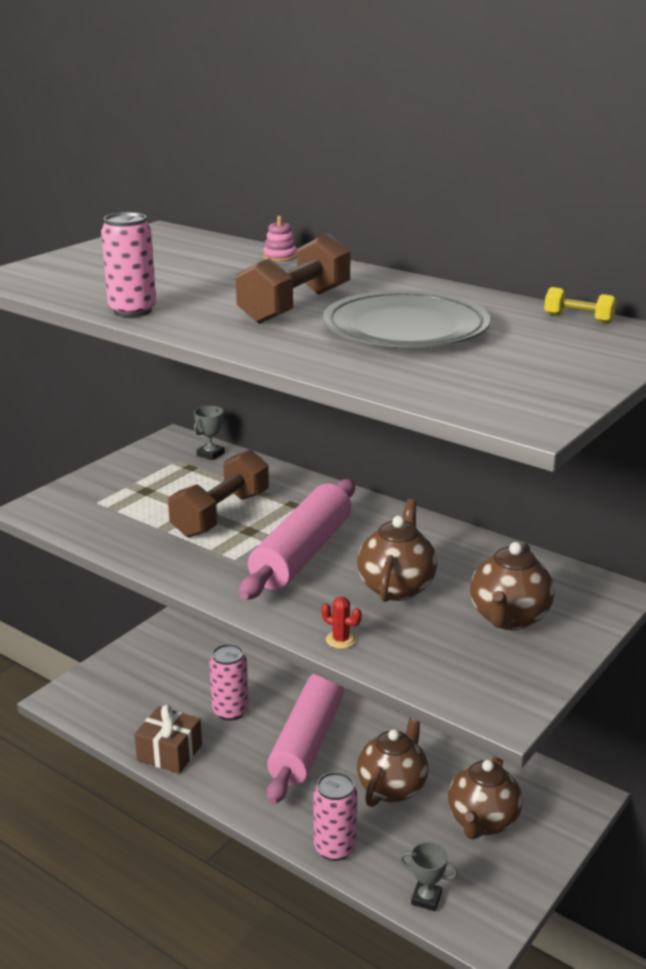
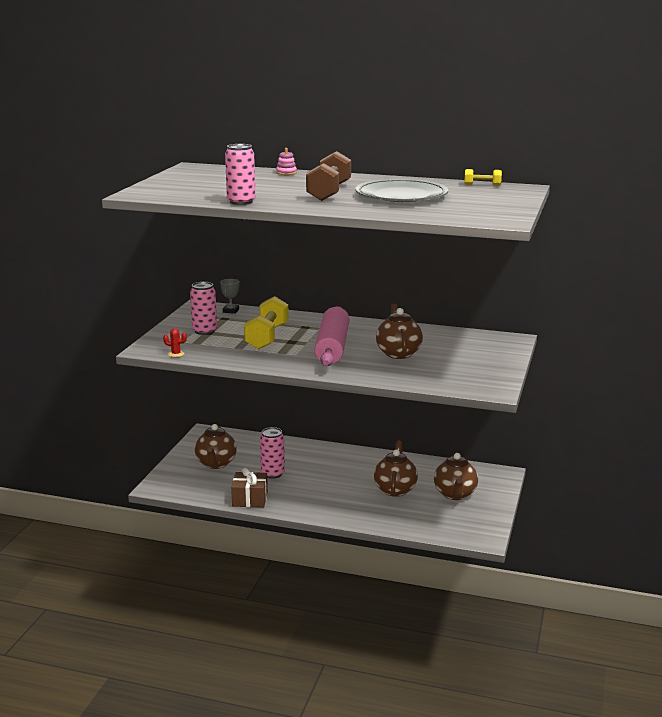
camera: 20 degrees left, 5 degrees down
brown dumbbell [168,450,269,537] -> yellow dumbbell [244,296,289,350]
pink rolling pin [267,674,344,804] -> none
pink can [314,772,358,861] -> pink can moved to [190,282,217,335]
red cactus [321,597,361,649] -> red cactus moved to [163,328,187,357]
grey trophy [400,842,458,911] -> none
brown teapot [470,542,554,630] -> brown teapot moved to [195,424,237,469]

